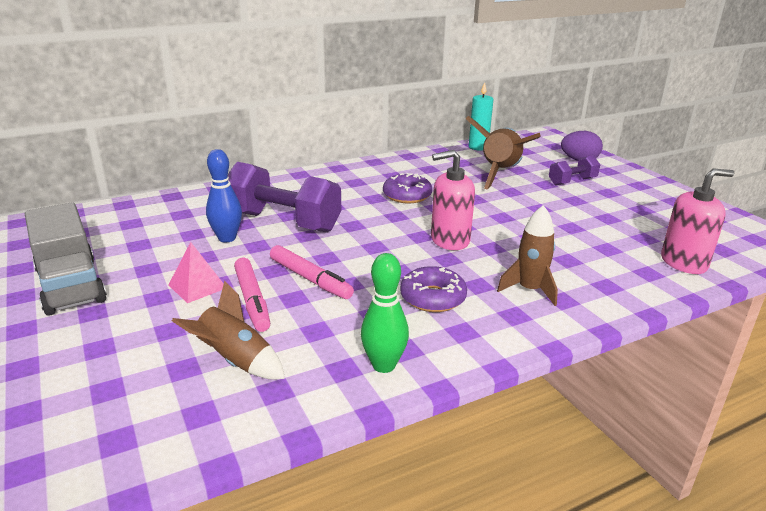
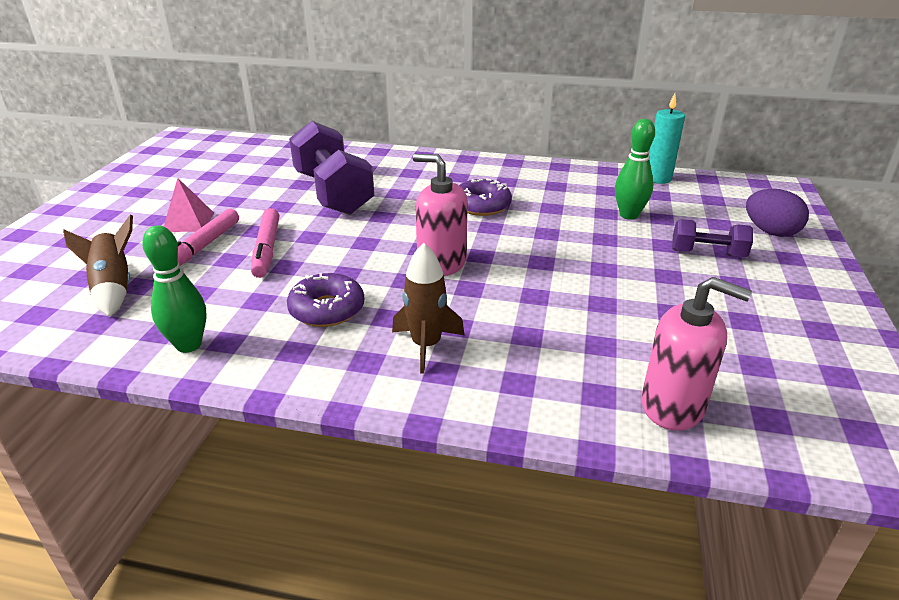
camera: 40 degrees right, 5 degrees up
grey truck [25,202,107,316] -> none
blue bowling pin [206,149,242,242] -> none
brown rocket [466,116,541,190] -> green bowling pin [615,119,655,220]

